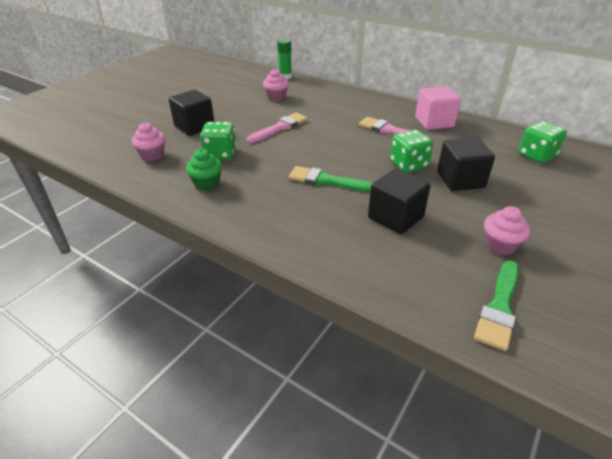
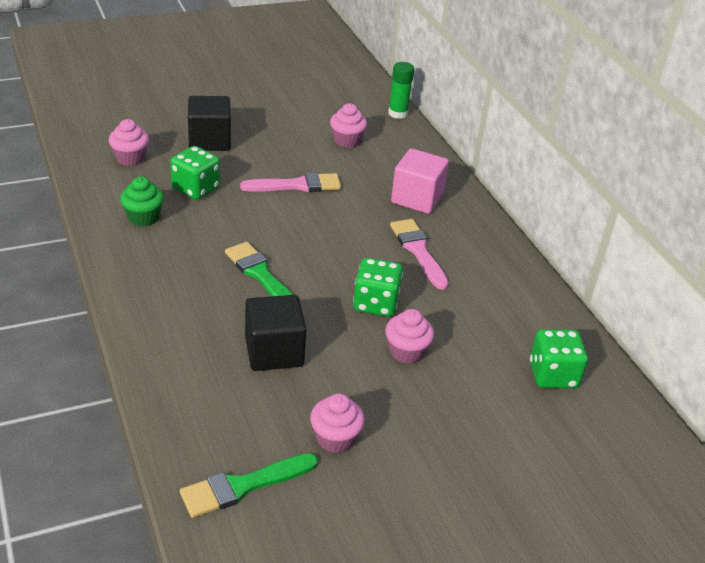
camera: 30 degrees right, 0 degrees up
pink cube [415,86,461,130] -> pink cube moved to [391,148,449,214]
black cube [437,138,495,191] -> pink cupcake [385,309,434,364]

